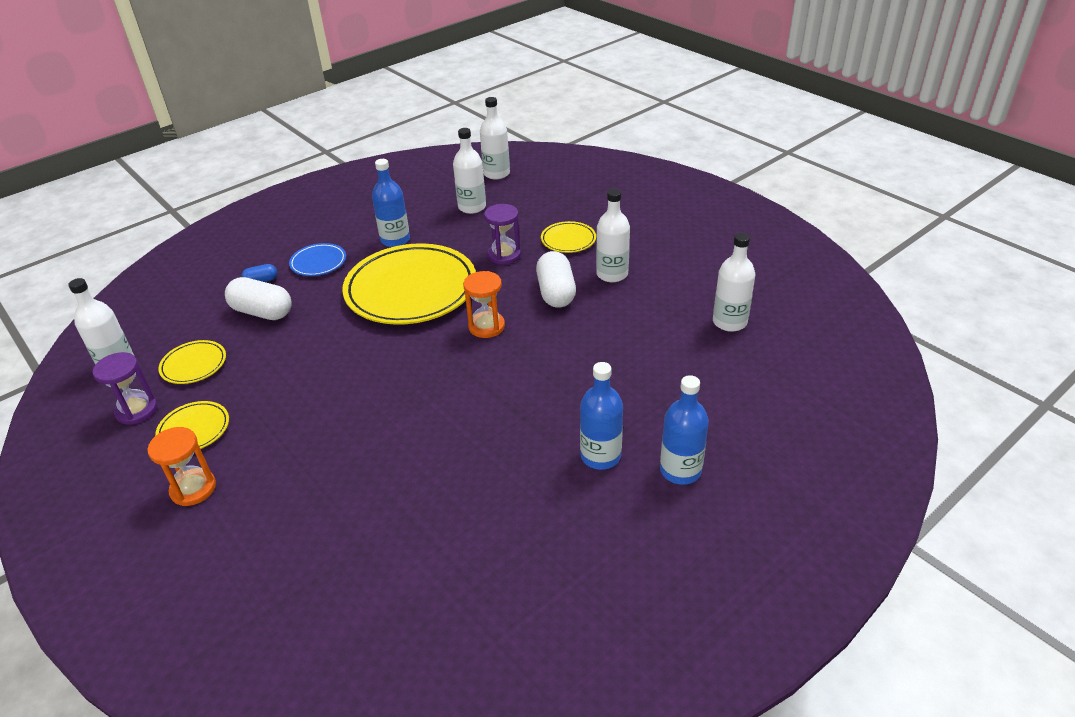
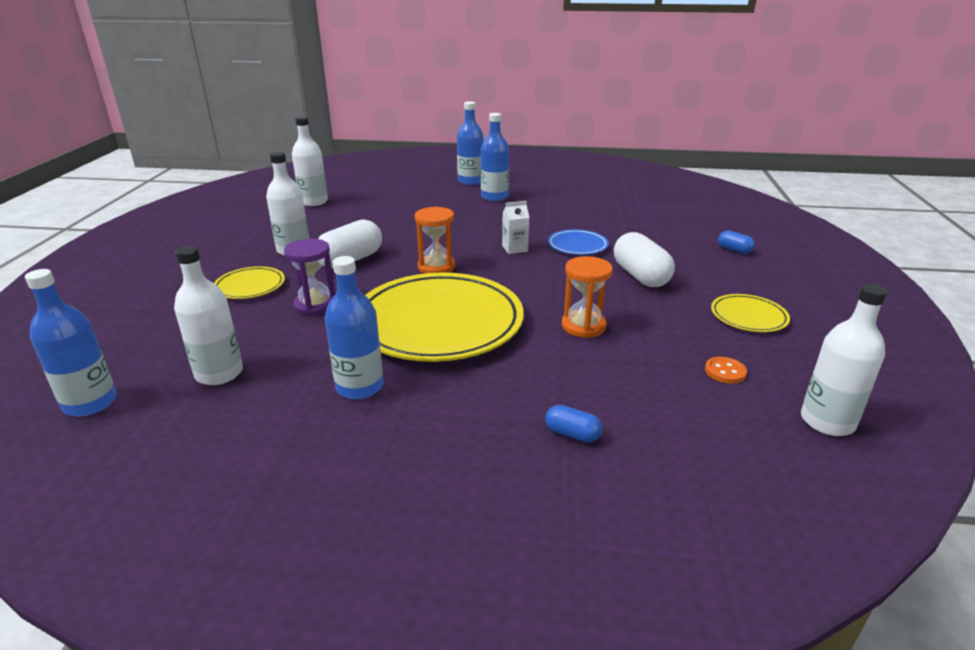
camera: 135 degrees left, 10 degrees down
purple hourglass [93,352,158,425] -> none
orange hourglass [148,427,216,506] -> orange hourglass moved to [562,256,613,338]
yellow plate [158,340,226,384] -> orange button [705,357,747,384]
white capsule [225,277,292,320] -> white capsule moved to [614,232,675,287]
blue plate [289,243,346,276] -> blue plate moved to [548,229,609,255]
white bottle [480,97,510,180] -> blue bottle [25,269,117,416]
none -> white carton [502,201,530,254]
none -> blue capsule [718,230,755,254]

